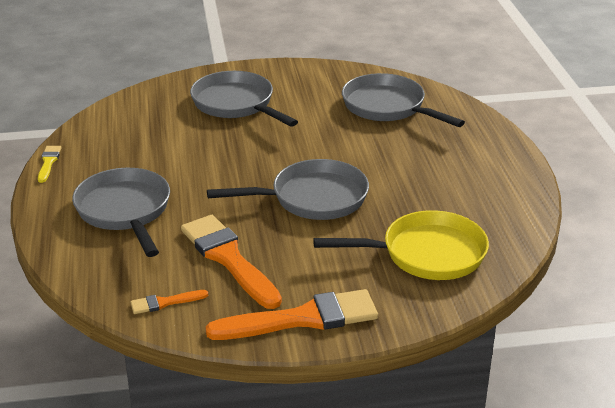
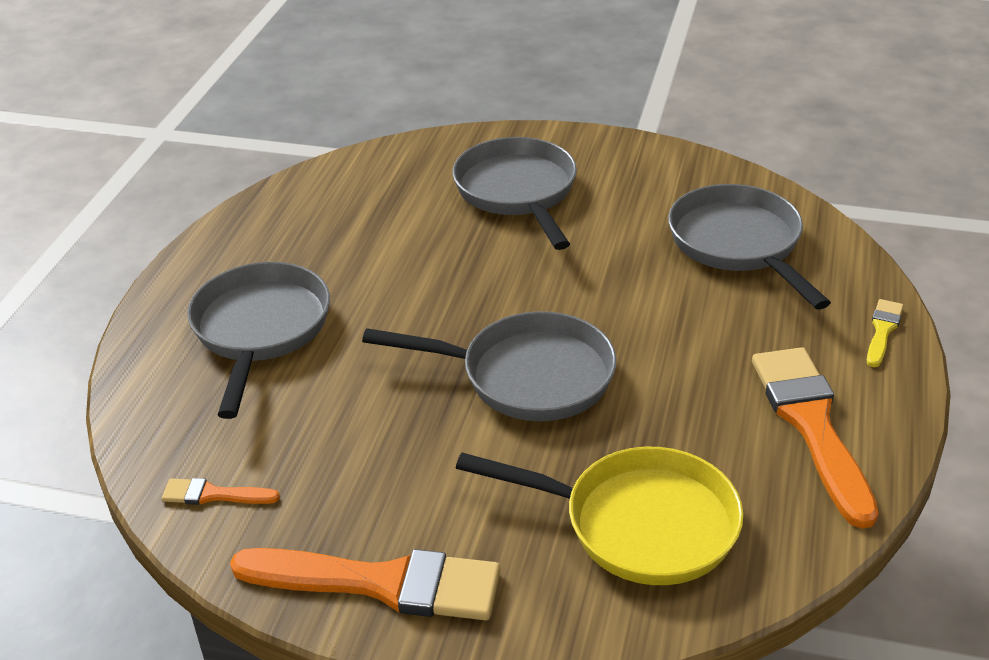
camera: 25 degrees right, 5 degrees up
yellow brush [38,146,61,183] -> yellow brush moved to [867,299,904,367]
orange brush [181,215,282,309] -> orange brush moved to [752,347,879,529]

